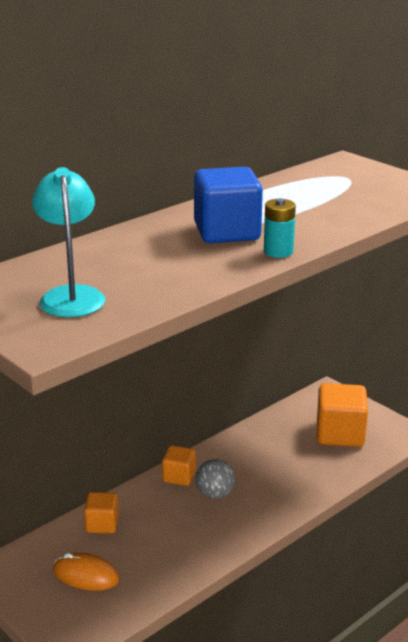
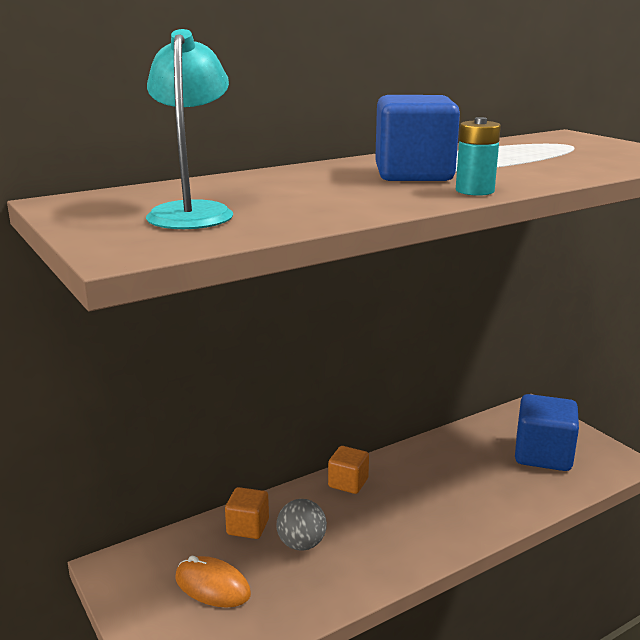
camera: 10 degrees right, 5 degrees down
grey ball [196,459,235,499] -> grey ball moved to [277,499,327,551]
orange cube [317,383,368,447] -> blue cube [515,394,579,471]

